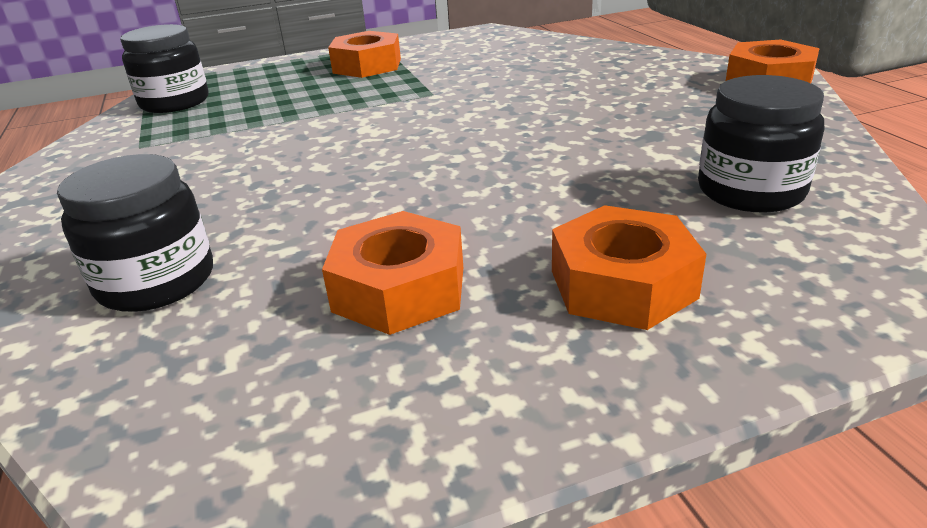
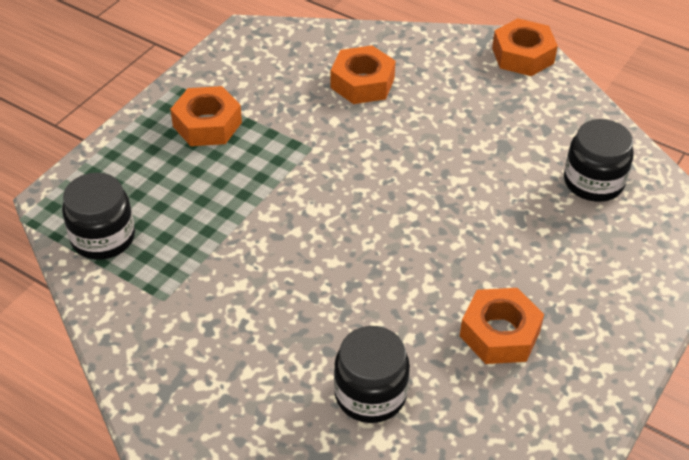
camera: 40 degrees left, 15 degrees up
orange nut [552,205,706,330] -> orange nut moved to [331,45,396,104]

